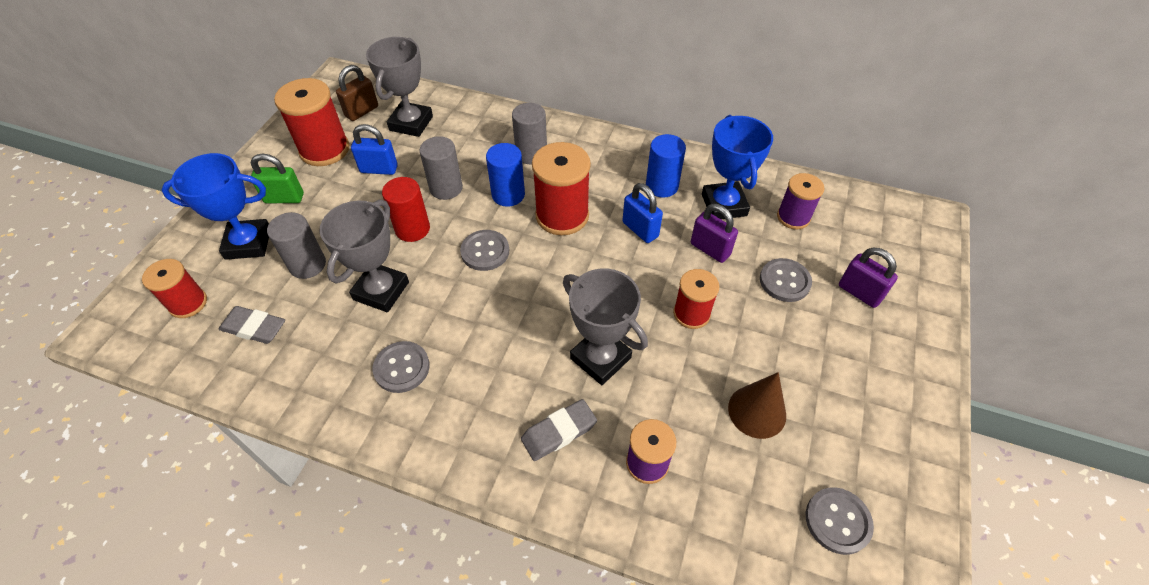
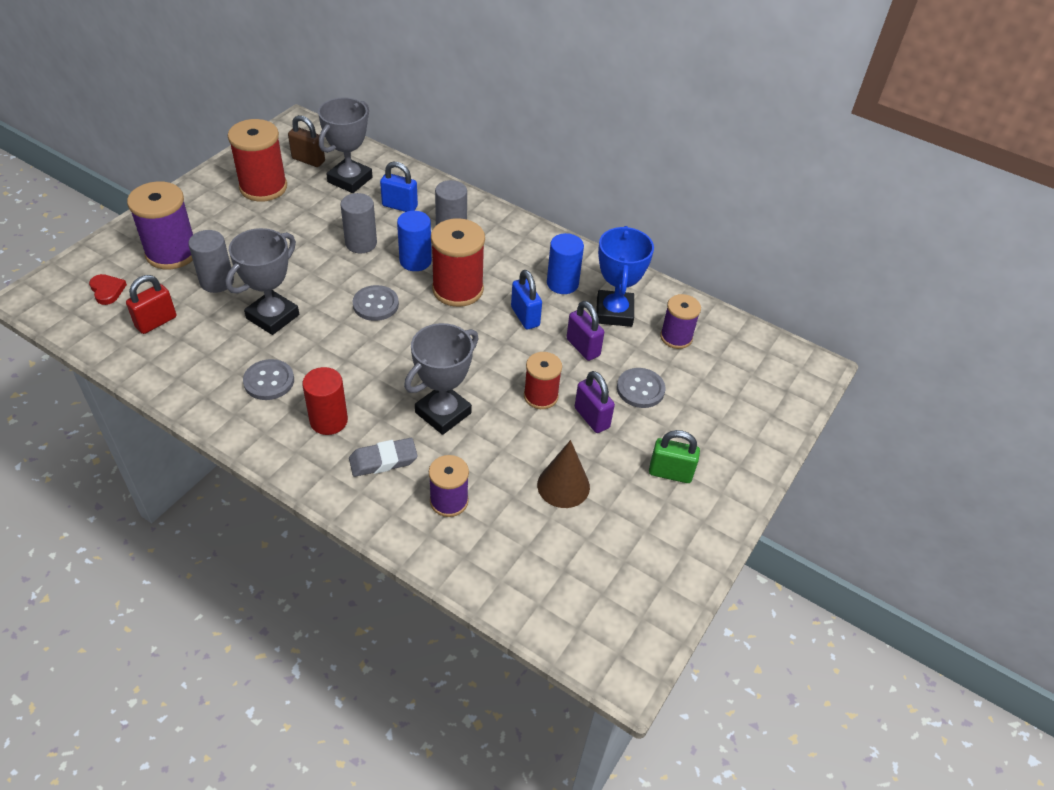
camera: 10 degrees right, 5 degrees down
red spool [142,259,207,318] -> red heart [89,274,127,305]
blue trophy [161,153,269,260] -> purple spool [127,181,193,269]
grey eraser [219,306,285,344] -> red padlock [126,275,176,334]
green padlock [250,153,304,203] -> green padlock moved to [649,430,700,483]
brown padlock [336,65,378,121] -> brown padlock turned 60 degrees clockwise [288,115,325,167]
blue padlock [351,124,398,175] -> blue padlock moved to [380,162,418,212]
red cylinder [382,177,430,242] -> red cylinder moved to [302,367,348,435]
grey trophy [563,268,648,385] -> grey trophy turned 75 degrees clockwise [404,323,478,435]
grey button [806,487,874,555] -> none
purple padlock [839,248,898,308] -> purple padlock moved to [575,371,615,433]

